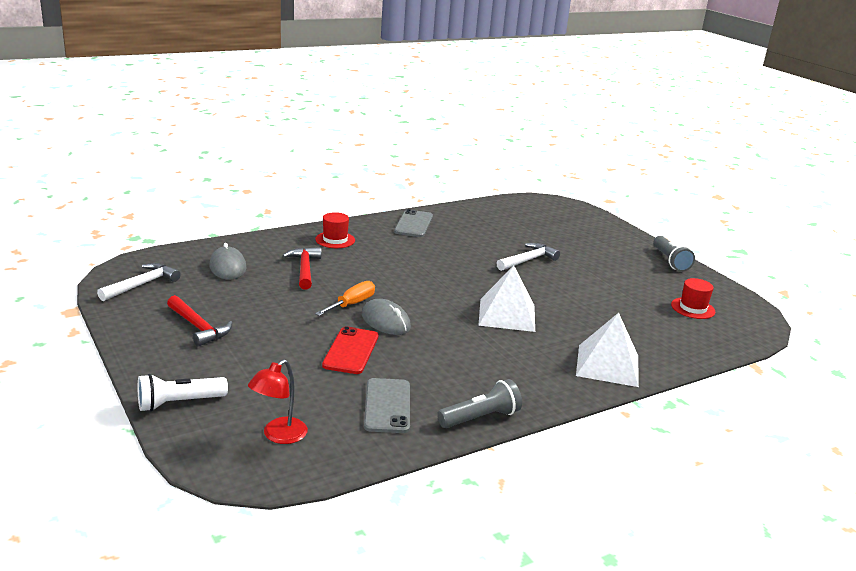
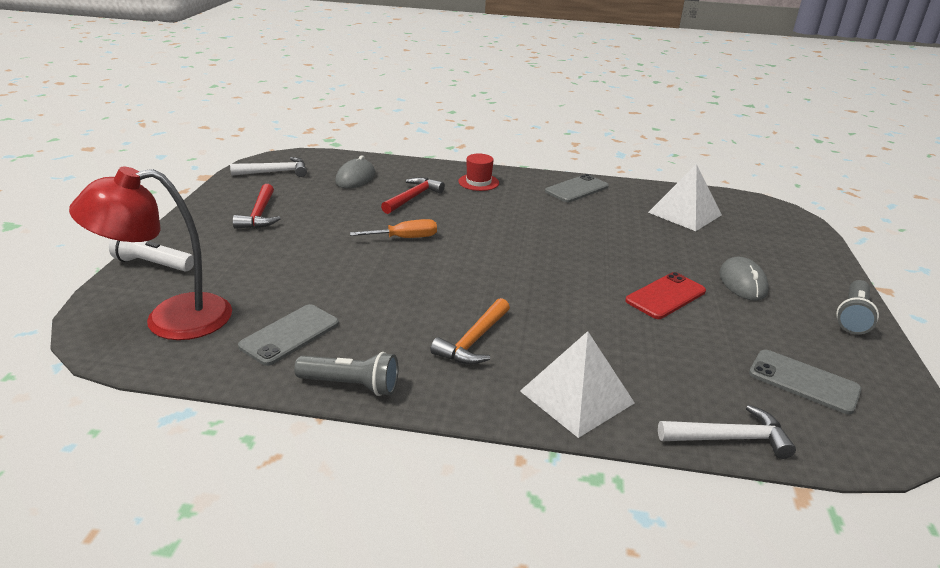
camera: 40 degrees right, 5 degrees up
red lamp [248,359,308,444] -> red lamp [69,167,232,340], size x1.83
red phone [322,326,379,374] -> red phone moved to [625,272,706,319]
grey mouse [362,299,411,335] -> grey mouse moved to [719,256,769,301]
white pyramid [478,265,535,332] -> white pyramid moved to [648,164,722,231]
white hammer [497,243,560,271] -> white hammer moved to [658,405,796,459]
red hat [671,278,715,319] -> grey phone [749,350,861,414]
none -> orange hammer [430,298,510,365]

